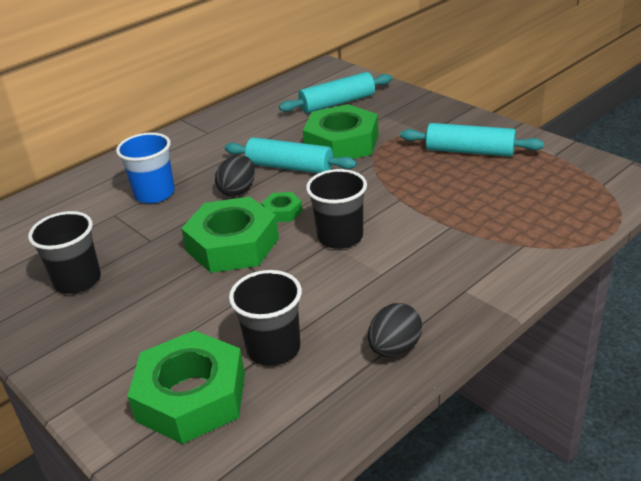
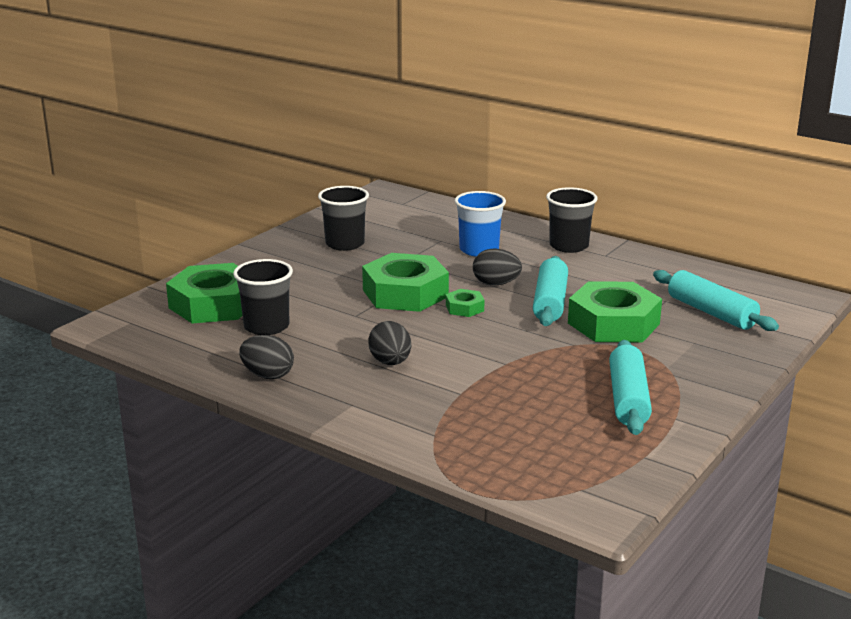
camera: 75 degrees right, 10 degrees down
black cup [306,169,367,249] -> black cup moved to [546,187,598,253]
none -> black egg [368,321,411,365]

